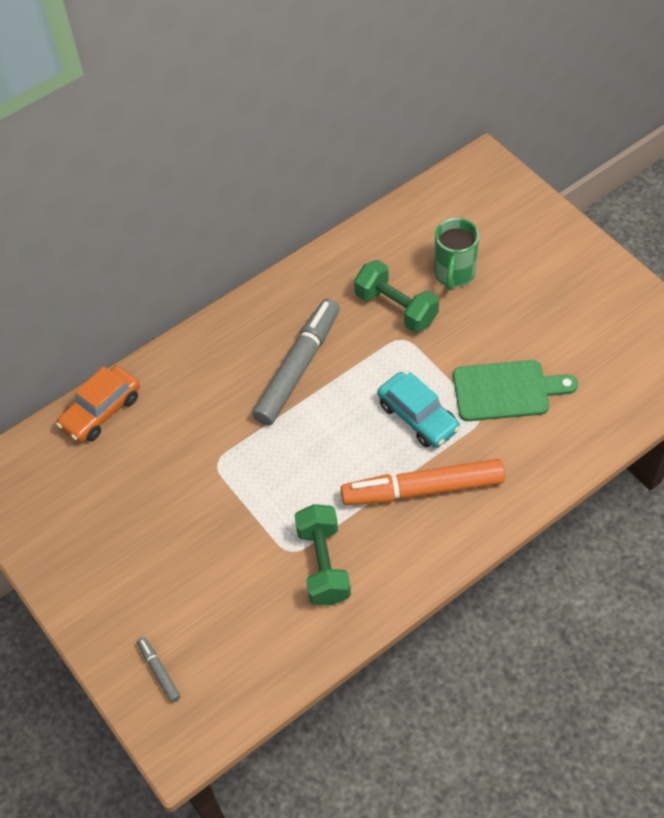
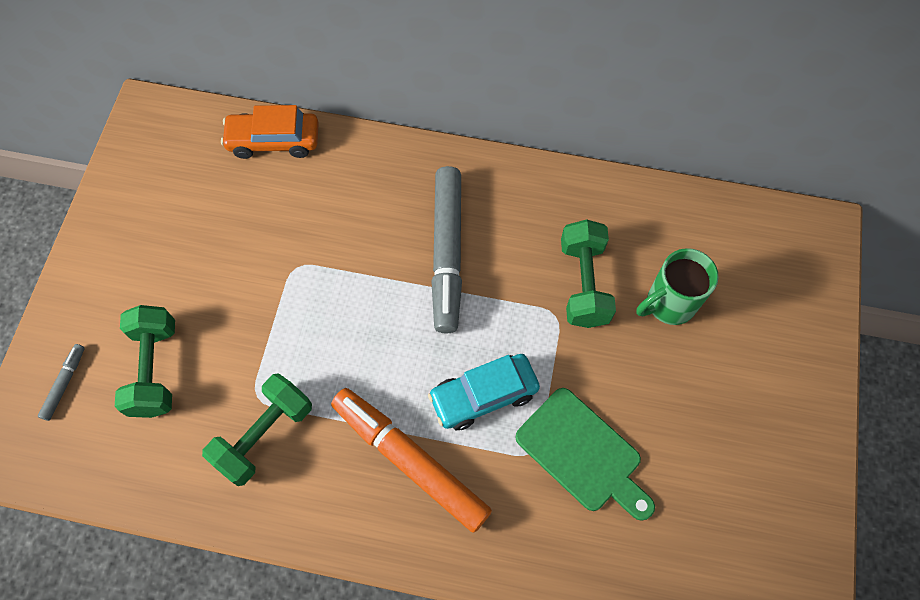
camera: 45 degrees right, 10 degrees up
grey marker [252,299,340,425] -> grey marker turned 105 degrees clockwise [431,166,462,333]
turquoise car [377,372,460,448] -> turquoise car turned 60 degrees clockwise [428,354,540,430]
none -> green dumbbell [115,305,175,418]

